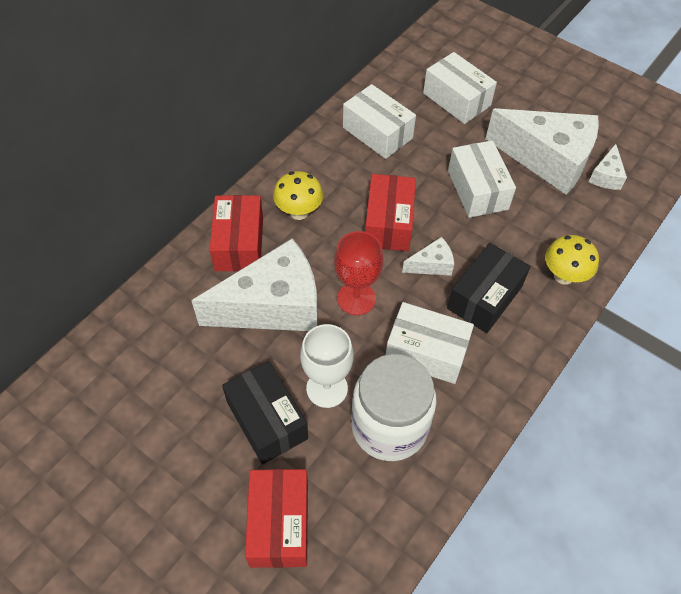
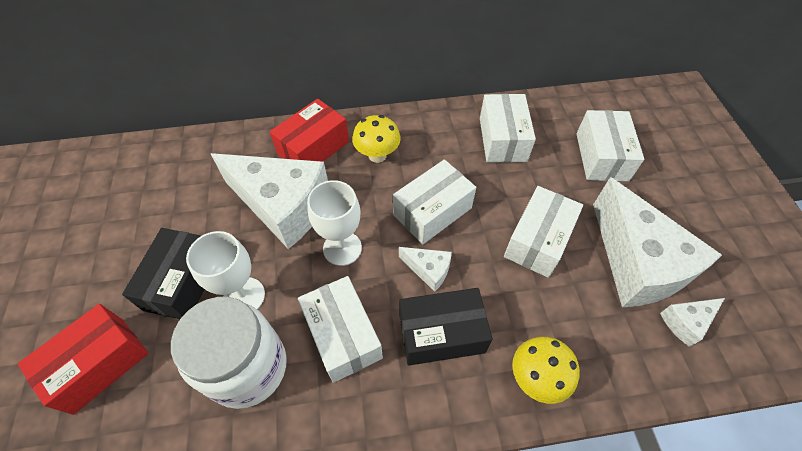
camera: 45 degrees right, 0 degrees up
red goblet [334,231,384,315] -> white goblet [307,180,362,266]
red box [365,174,416,251] -> white box [393,160,476,244]

